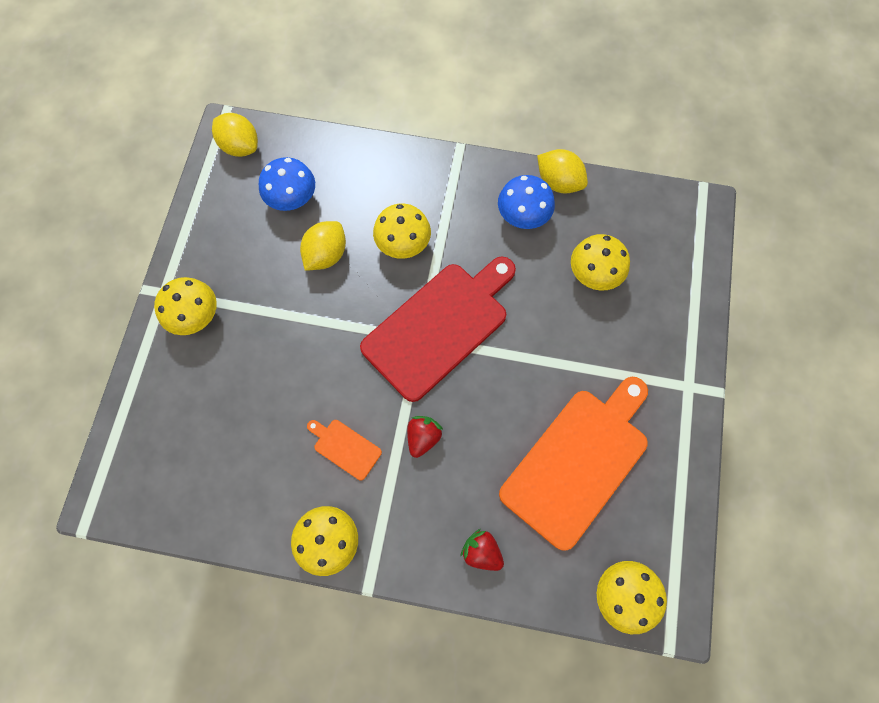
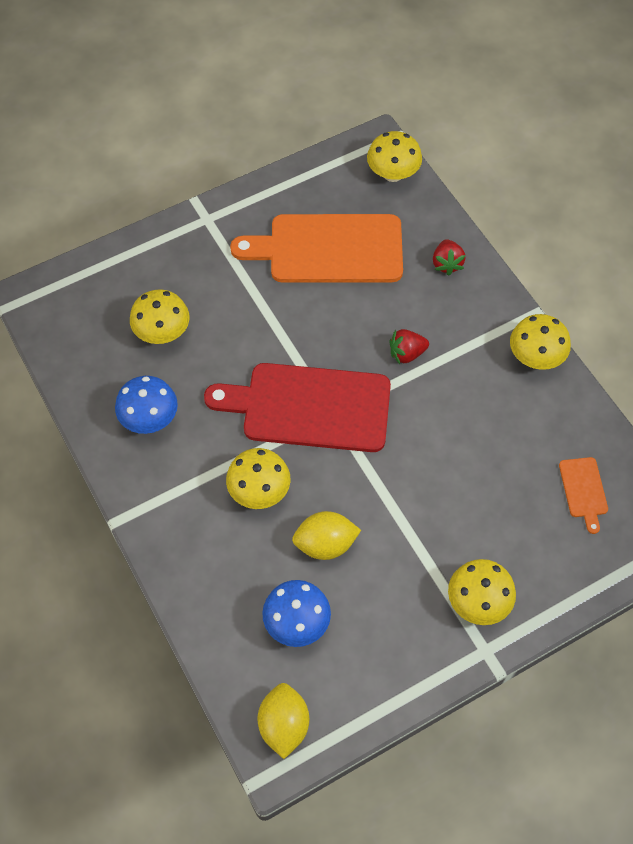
camera: 130 degrees left, 10 degrees down
orange cutting board [307,420,382,480] -> orange cutting board moved to [559,457,608,534]
yellow lemon [537,149,588,194] -> none

